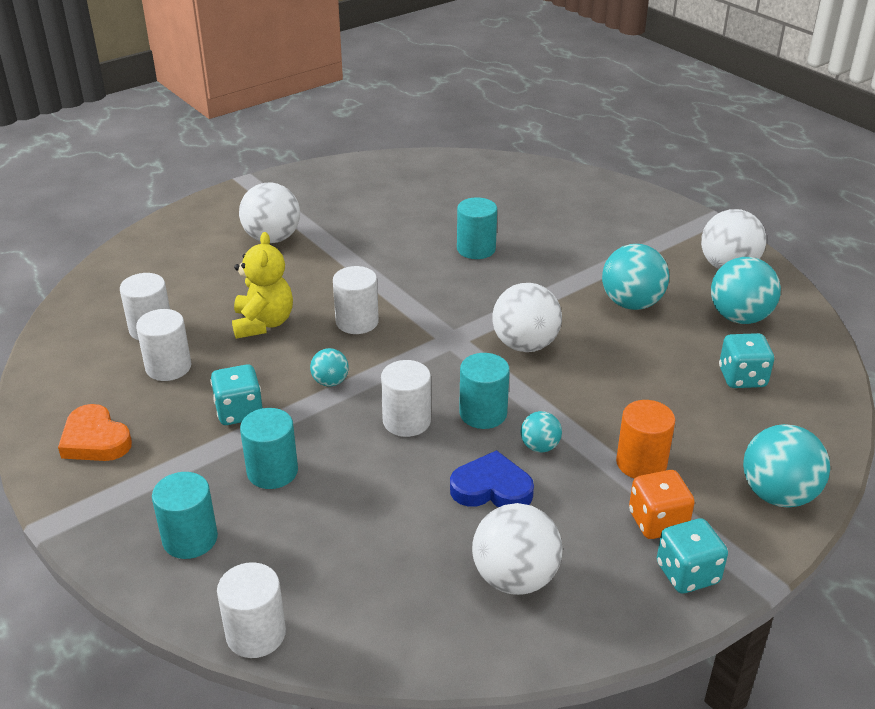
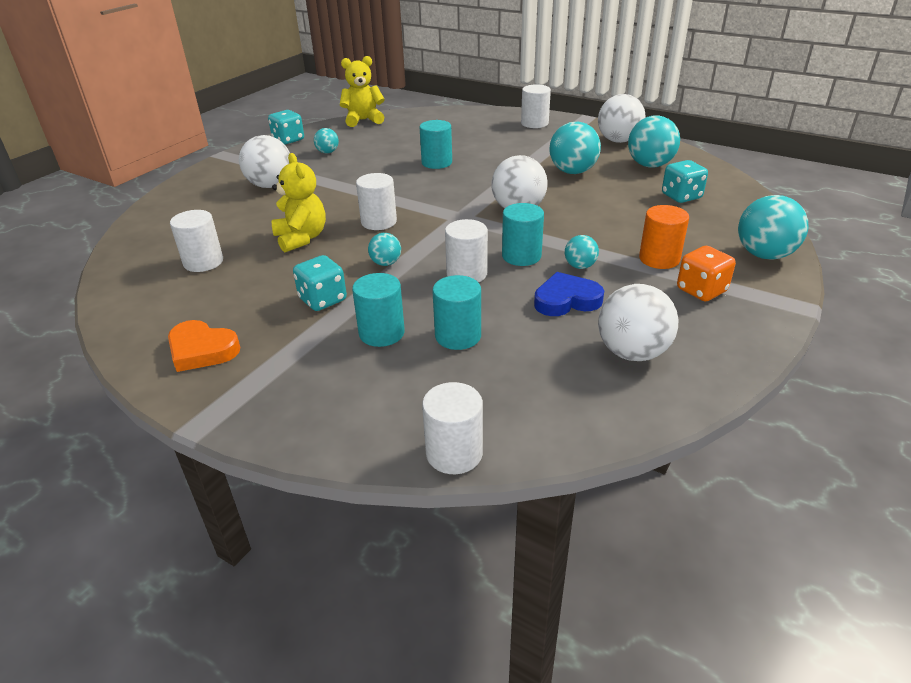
camera: 20 degrees left, 0 degrees up
white cylinder [136,309,191,381] -> white cylinder moved to [521,84,551,128]
turquoise cylinder [152,472,218,559] -> turquoise cylinder moved to [432,275,481,350]
turquoise dice [657,518,728,593] -> turquoise dice moved to [268,110,304,144]
none -> turquoise ball [314,128,339,153]
none -> yellow teddy bear [340,56,385,127]

